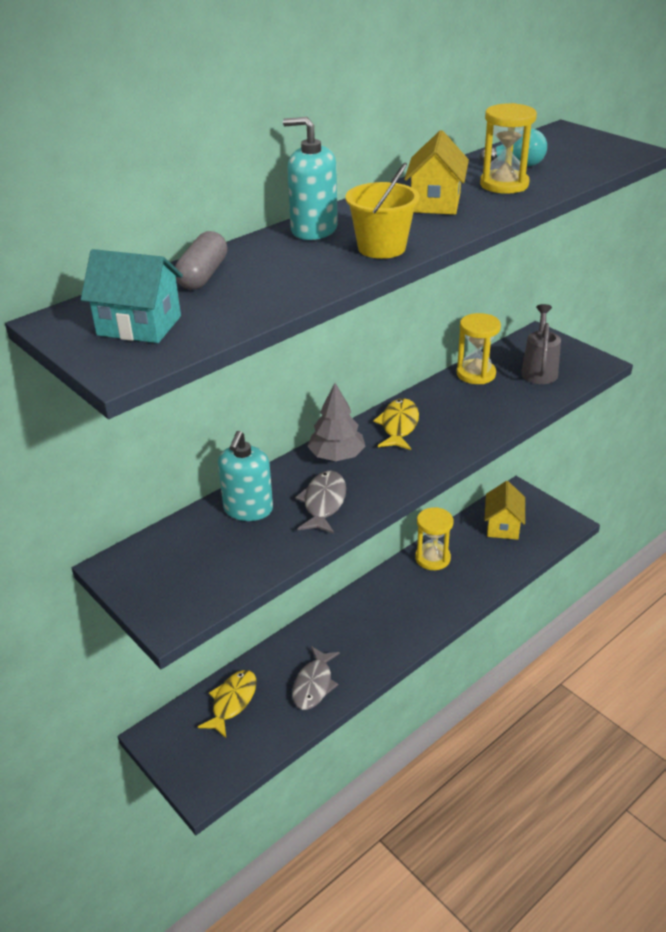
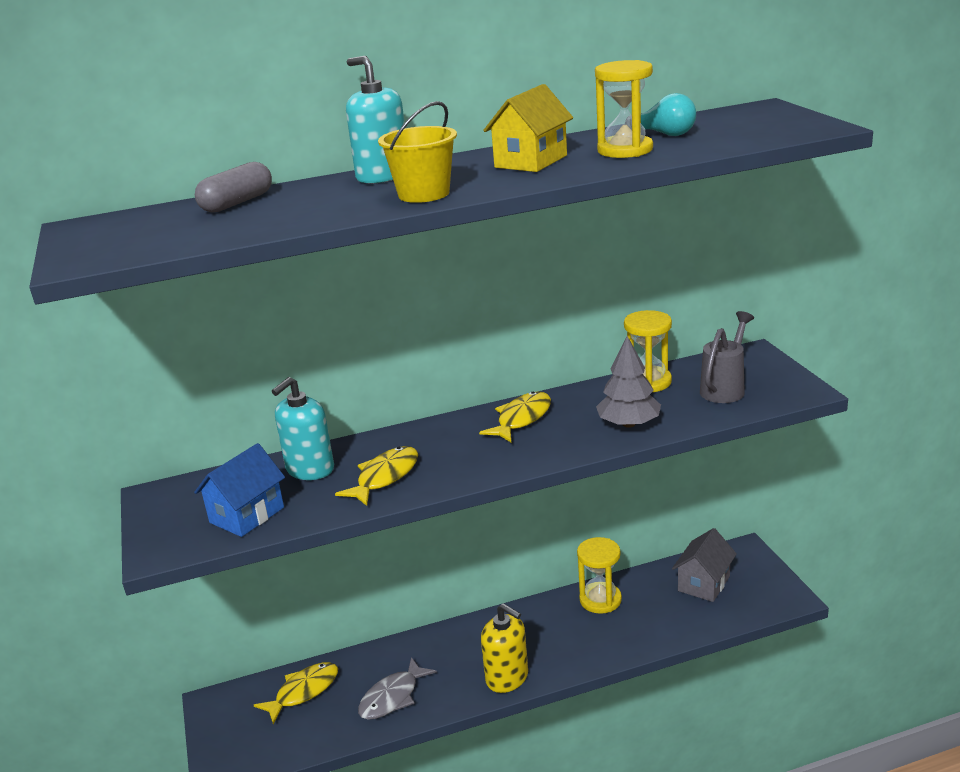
camera: 25 degrees right, 10 degrees down
turquoise house [81,249,183,343] -> none
grey fish [295,471,346,534] -> yellow fish [335,446,418,506]
grey tree [307,383,366,461] -> grey tree moved to [596,336,661,428]
yellow house [485,481,525,540] -> grey house [672,528,737,602]
none -> blue house [194,443,285,537]
none -> yellow soap dispenser [481,603,528,693]

